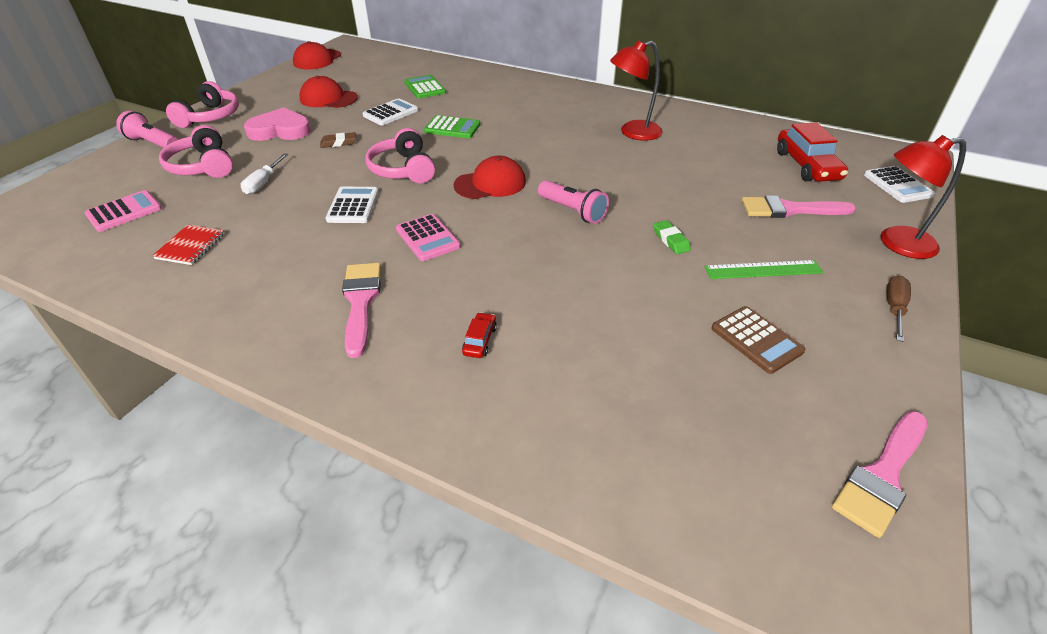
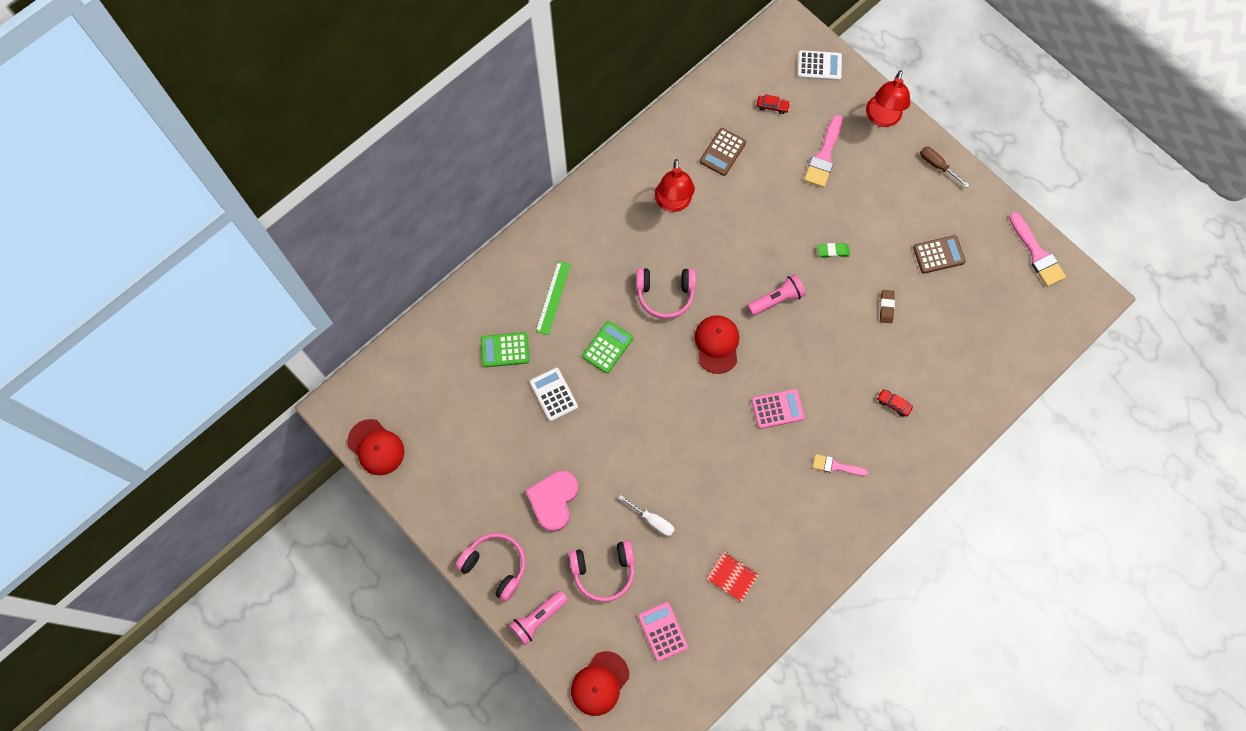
camera: 70 degrees left, 30 degrees up
red cap [299,76,358,108] -> red cap moved to [571,651,629,716]
brown eraser [320,132,356,148] -> brown eraser moved to [880,290,895,323]
white calculator [326,187,379,223] -> none
pink brush [342,263,381,358] -> pink brush [812,454,868,476], size x0.63
pink headphones [365,128,435,183] -> pink headphones moved to [636,268,696,319]
green ruler [705,260,823,279] -> green ruler moved to [536,261,571,335]
red car [777,122,848,182] -> red car [757,94,790,114], size x0.46
none -> brown calculator [700,128,746,176]

